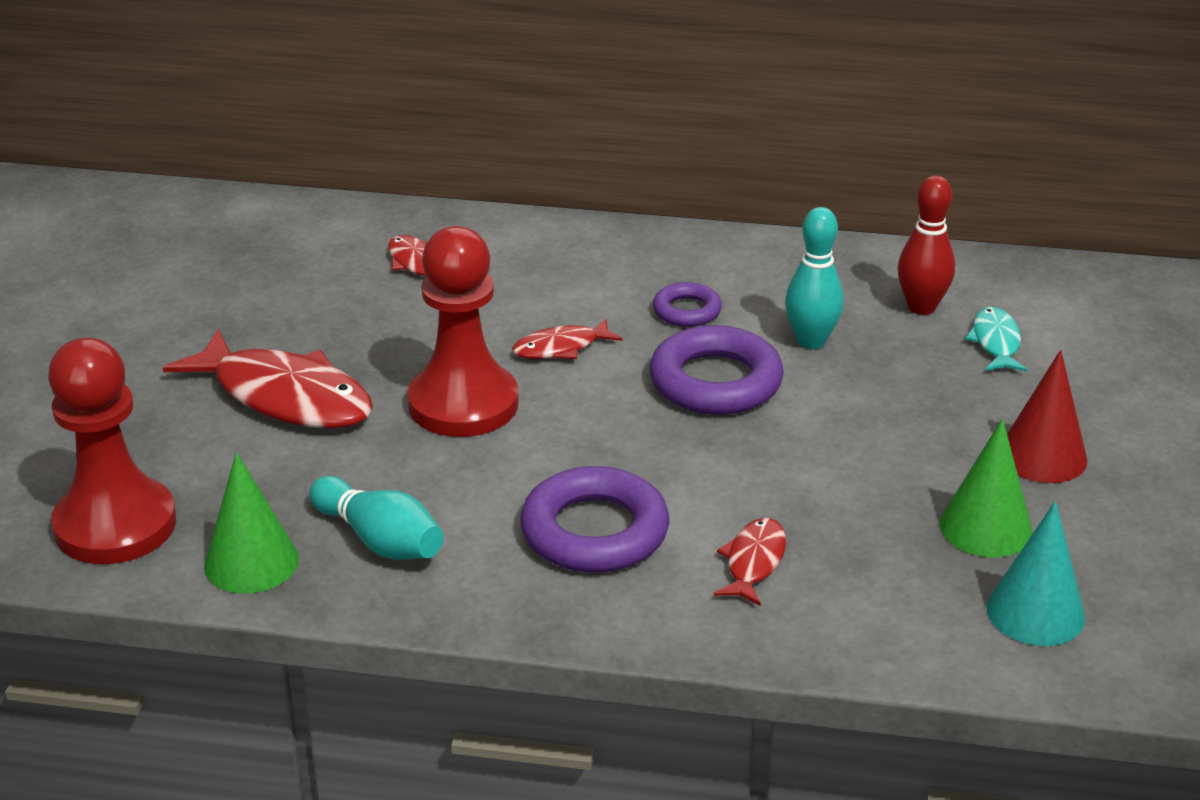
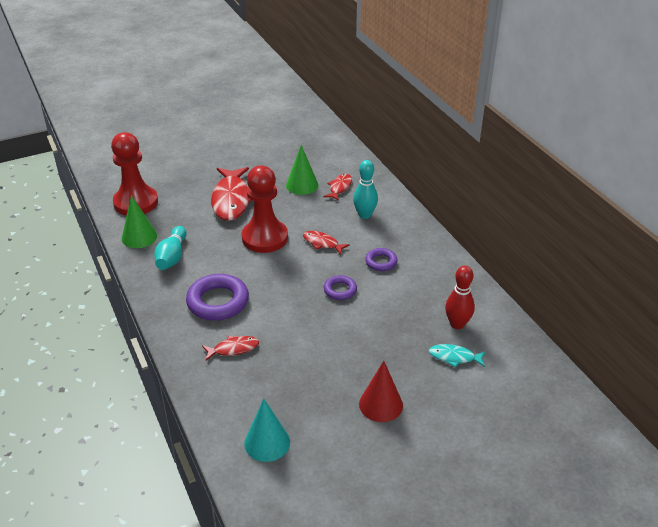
camera: 55 degrees right, 5 degrees up
purple ring [650,325,784,415] -> purple ring [324,275,357,300], size x0.55
turquoise bowling pin [785,207,844,349] -> turquoise bowling pin moved to [353,160,378,219]
green cone [940,419,1032,558] -> green cone moved to [286,145,318,195]
turquoise fish [965,307,1027,371] -> turquoise fish turned 135 degrees counterclockwise [429,344,486,368]

